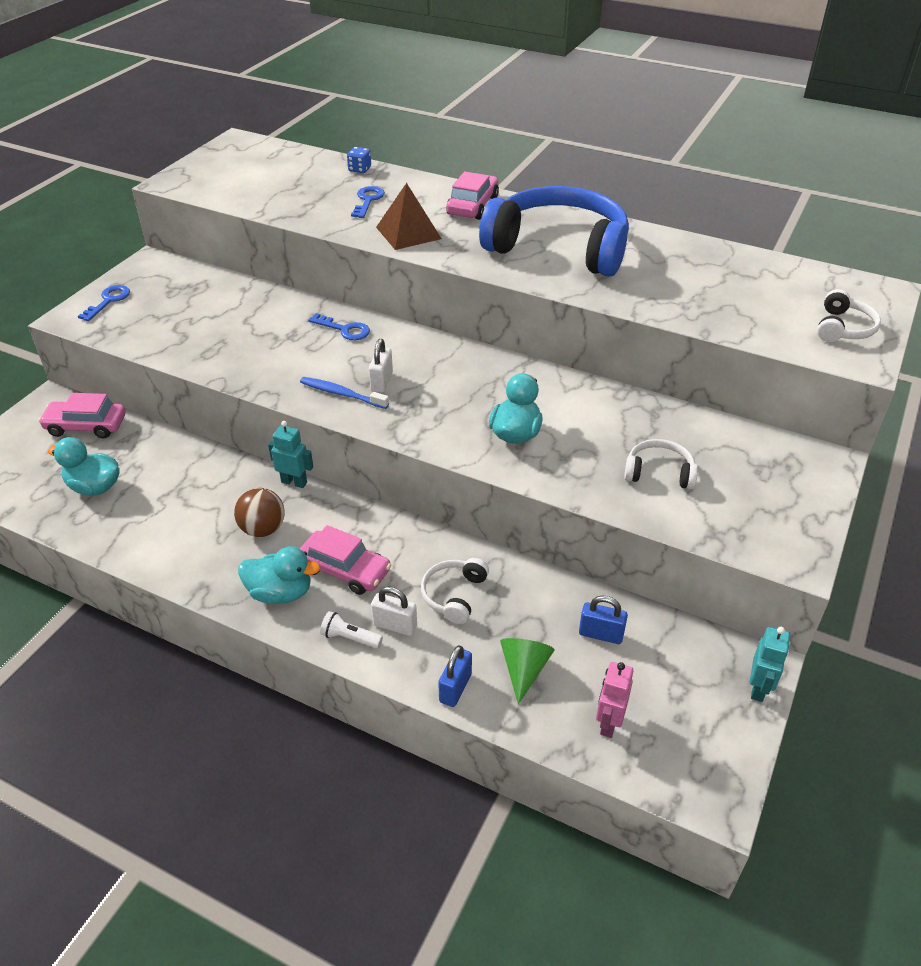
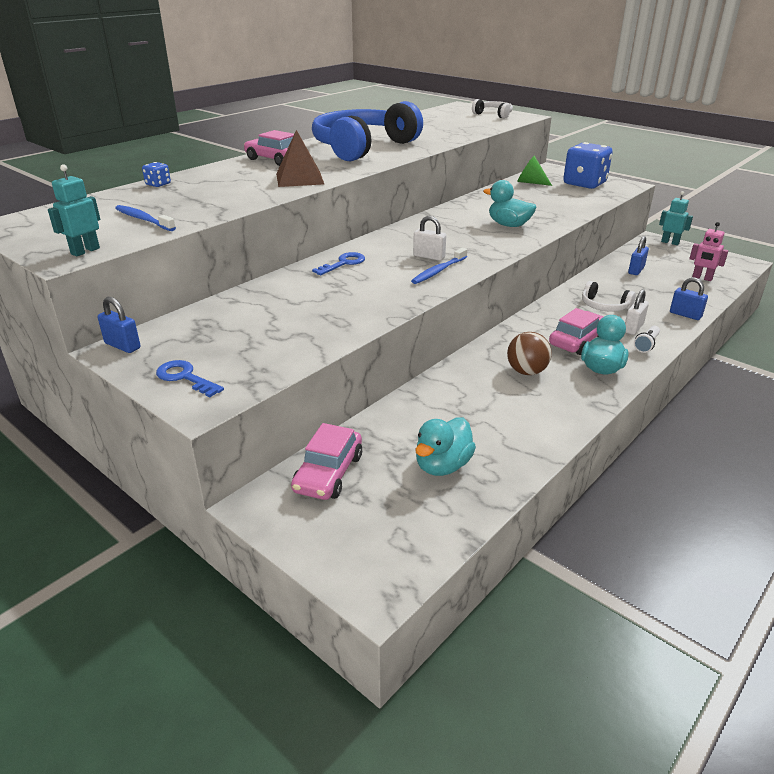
camera: 75 degrees left, 10 degrees down
turquoise robot [268,421,313,488] -> turquoise robot moved to [48,164,100,256]
blue key [351,186,385,218] -> none
green cone [500,638,555,704] -> green cone moved to [517,156,552,186]
white headphones [624,439,698,489] -> none
none -> blue padlock [98,297,141,353]
none -> blue toothbrush [115,205,176,231]
none -> blue dice [563,142,613,189]

